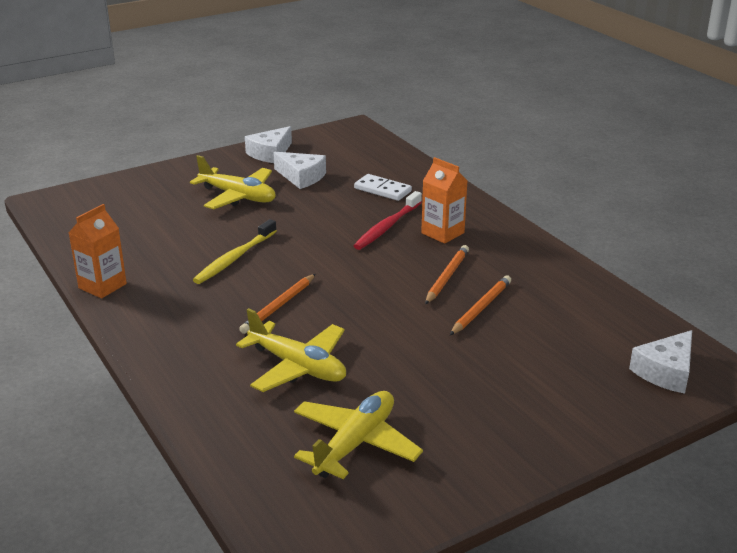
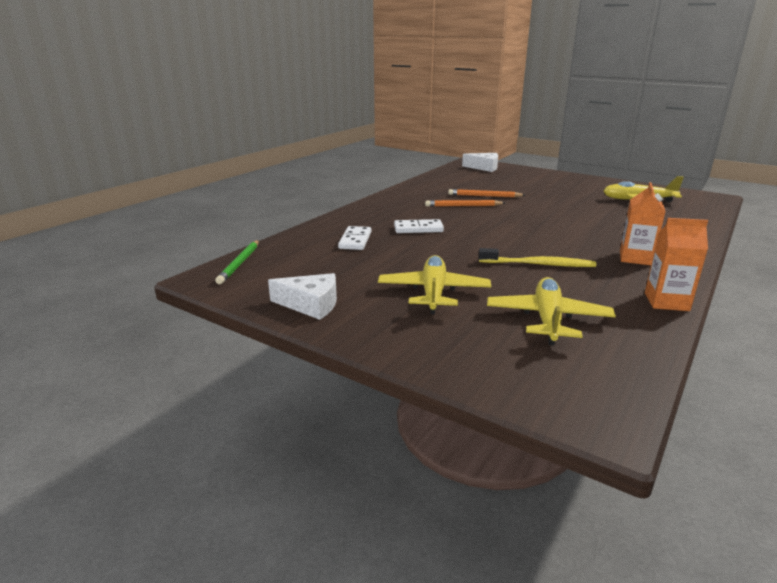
camera: 115 degrees left, 5 degrees down
yellow plane [236,308,346,392] -> yellow plane moved to [487,277,616,346]
orange pencil [239,274,316,334] -> none
white cheese [273,152,326,189] -> none
red toothbrush [353,191,422,250] -> white domino [394,219,444,233]
orange carton [421,157,468,244] -> orange carton moved to [620,182,666,265]
none -> green pencil [215,240,259,284]

